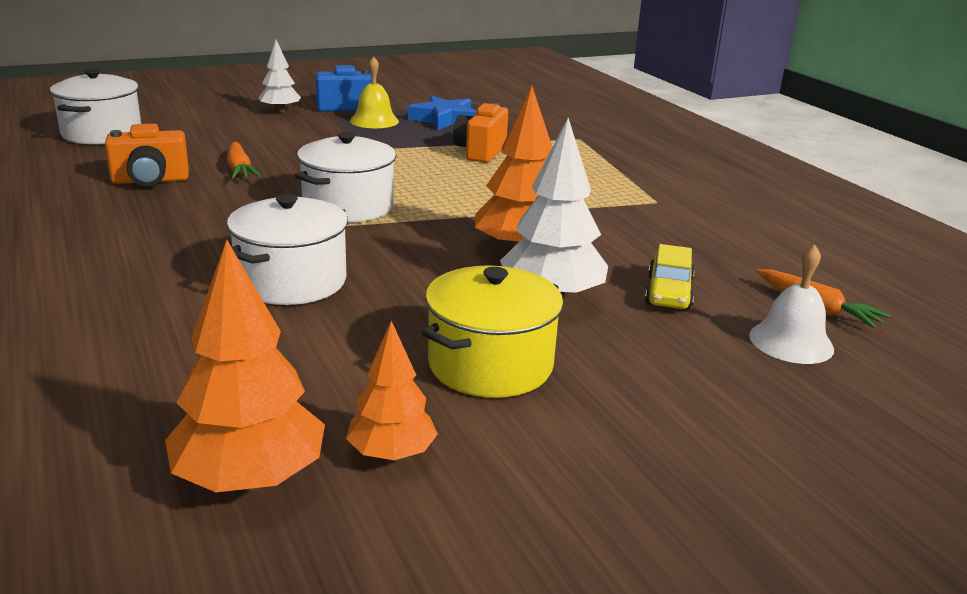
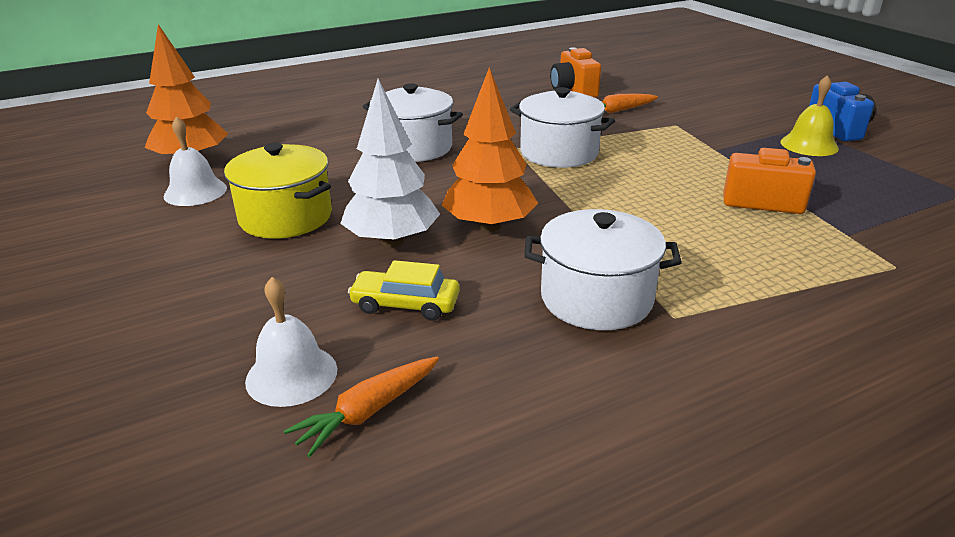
camera: 90 degrees right, 5 degrees up
white pot [50,69,141,144] -> white pot moved to [524,209,682,330]
white tree [258,40,301,113] -> none
orange tree [346,321,438,461] -> white bell [164,116,227,206]
blue star [408,95,477,130] -> none

